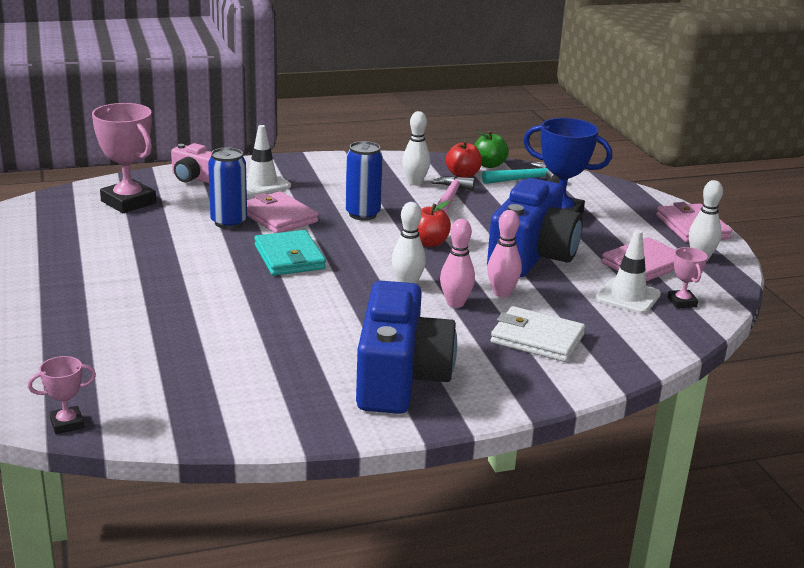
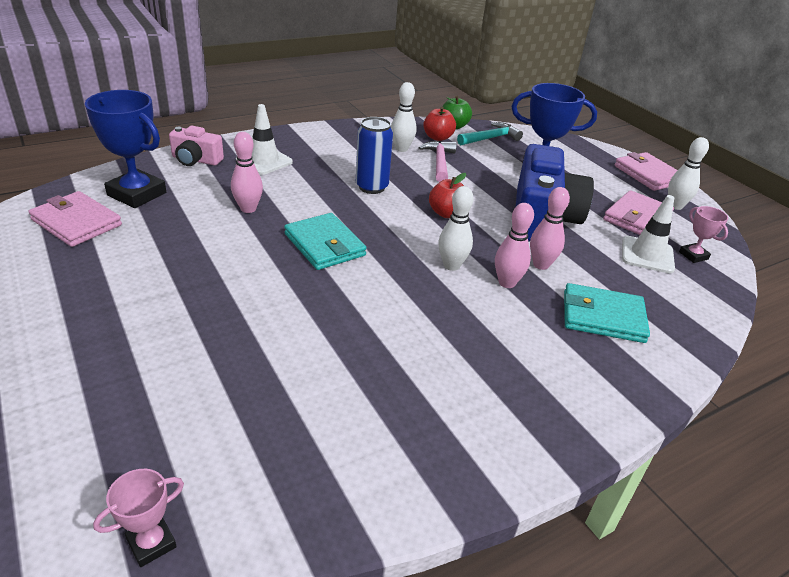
camera: 15 degrees left, 10 degrees up
pink trophy [92,103,156,213] -> blue trophy [85,90,166,208]
blue can [208,147,247,229] -> pink bowling pin [231,132,263,213]
pink wallet [247,191,318,233] -> pink wallet moved to [29,191,122,247]
blue camera [356,281,457,414] -> none
white wallet [491,306,585,362] -> turquoise wallet [564,283,650,343]

